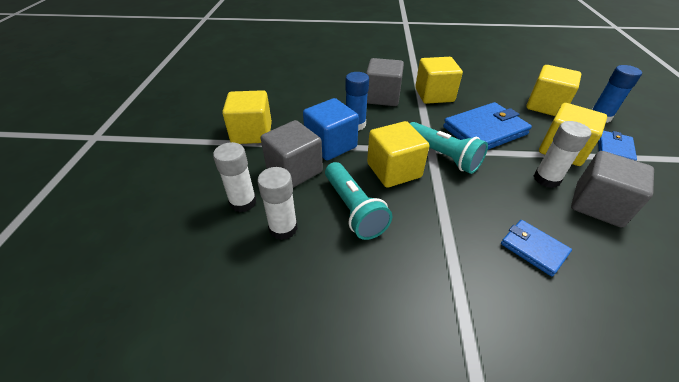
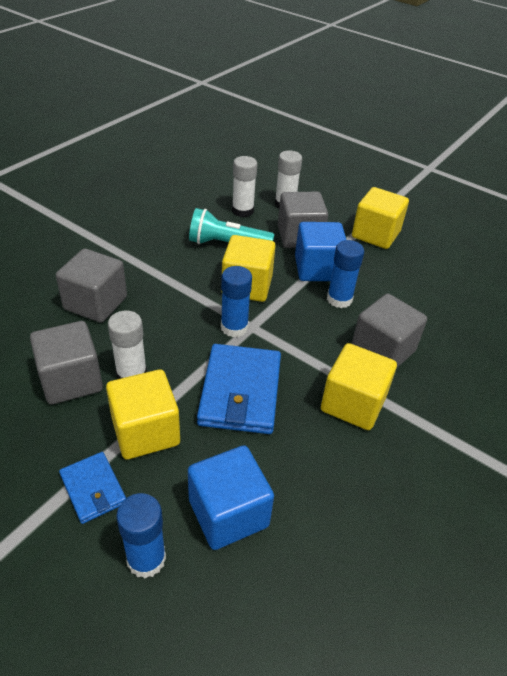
camera: 120 degrees right, 0 degrees up
turquoise flashlight [410,122,488,174] -> blue glue stick [221,266,252,337]
blue wallet [501,220,572,277] -> grey cube [56,249,127,323]
yellow cube [526,65,581,116] -> blue cube [188,445,274,550]

